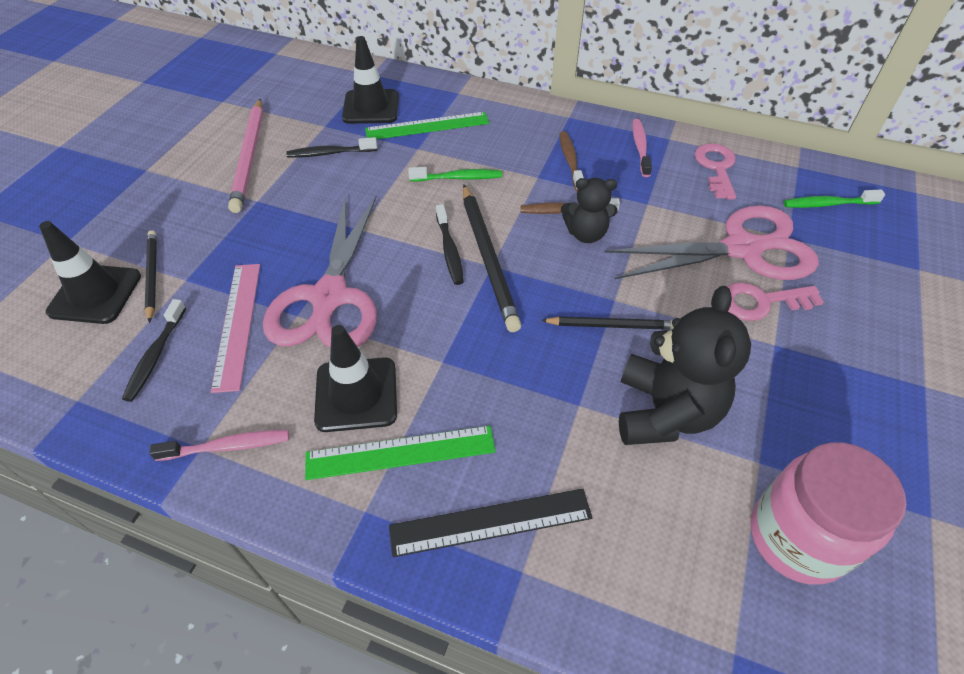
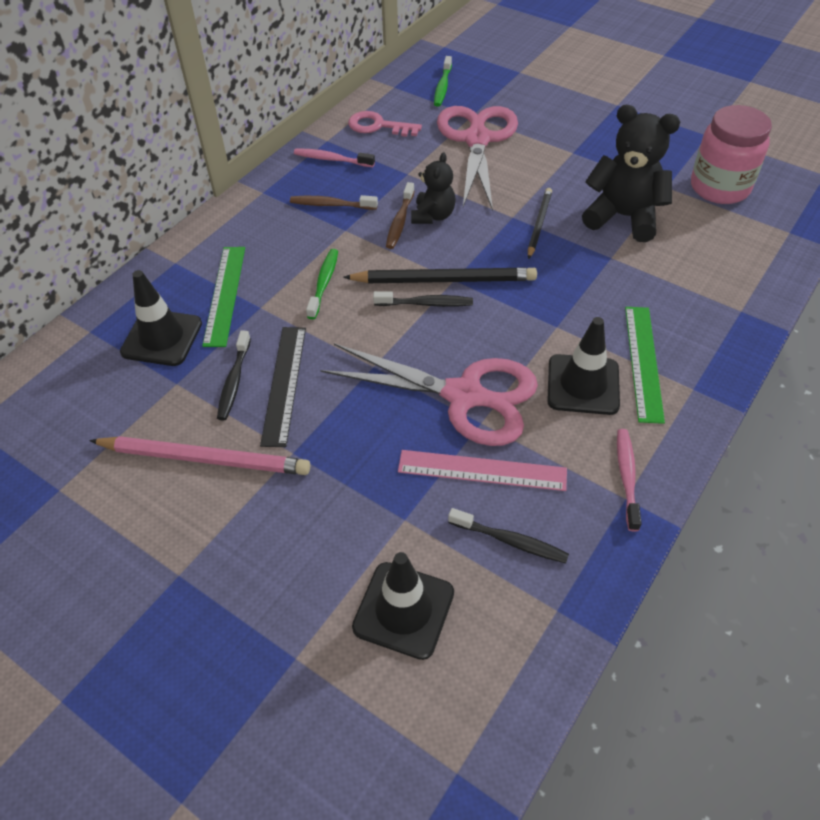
camera: 75 degrees left, 0 degrees up
black pencil [145,230,157,323] -> none
black ruler [389,489,592,557] -> black ruler moved to [260,327,306,447]
pink key [727,282,824,321] -> none

